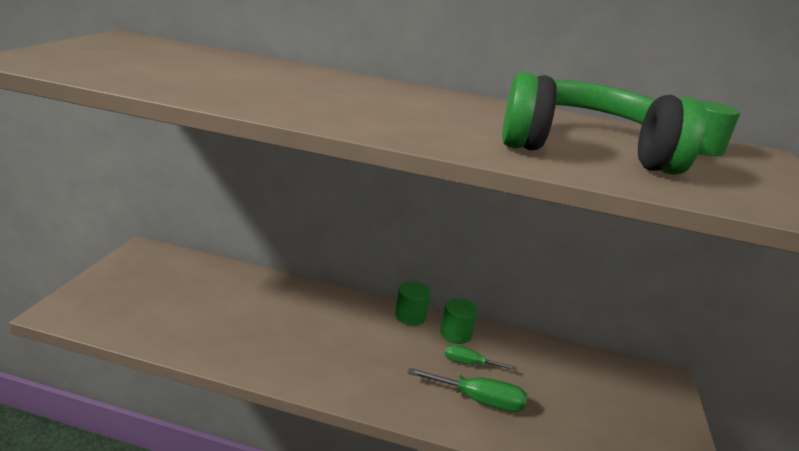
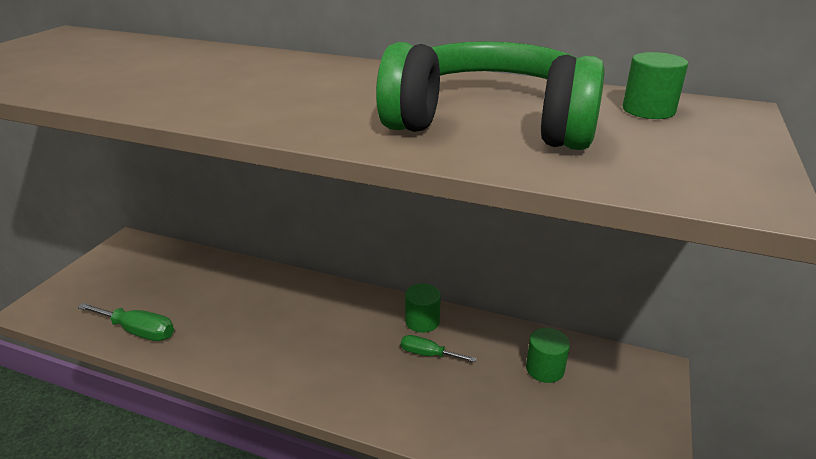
camera: 10 degrees right, 5 degrees up
green cylinder [395,281,431,326] -> green cylinder moved to [526,328,570,383]
green screwdriver [408,368,527,412] -> green screwdriver moved to [77,303,174,341]

